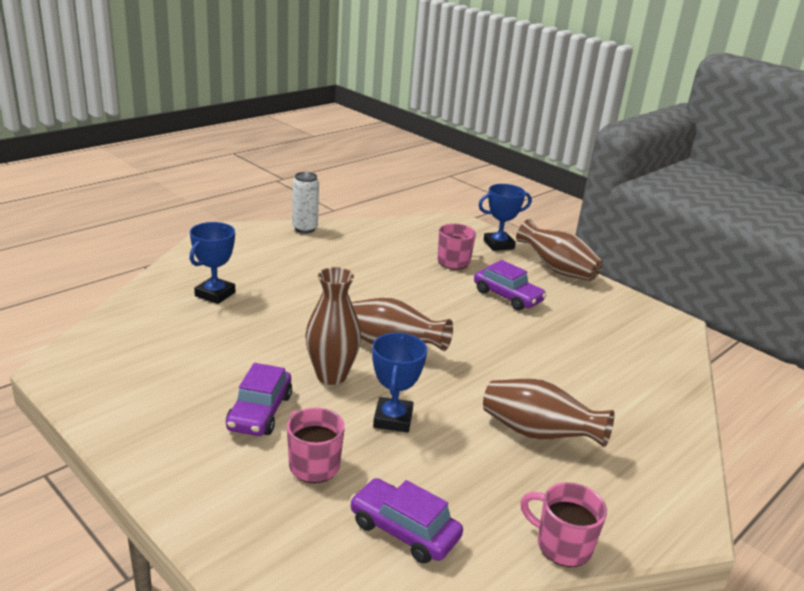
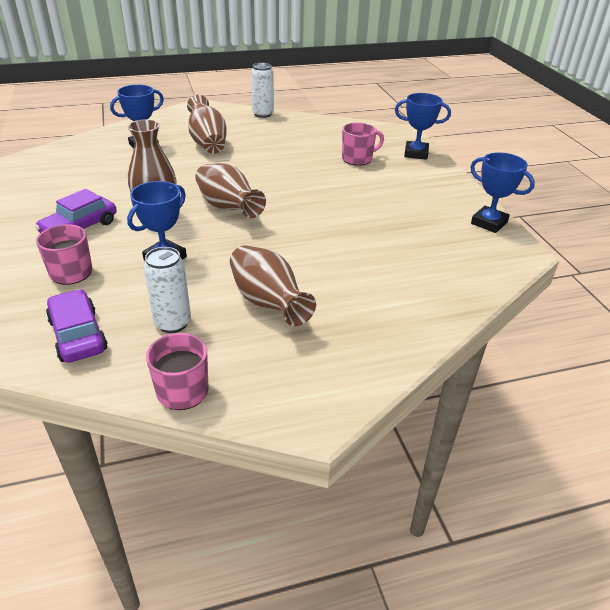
camera: 30 degrees right, 10 degrees up
purple car [474,260,546,311] -> none
brown vase [516,219,603,281] -> brown vase moved to [187,95,227,154]
none -> white can [144,247,191,333]
none -> blue trophy [470,152,535,233]

